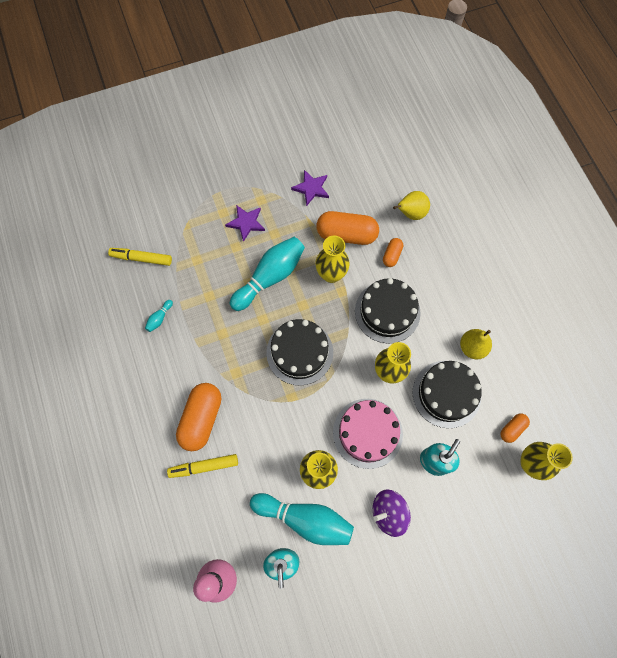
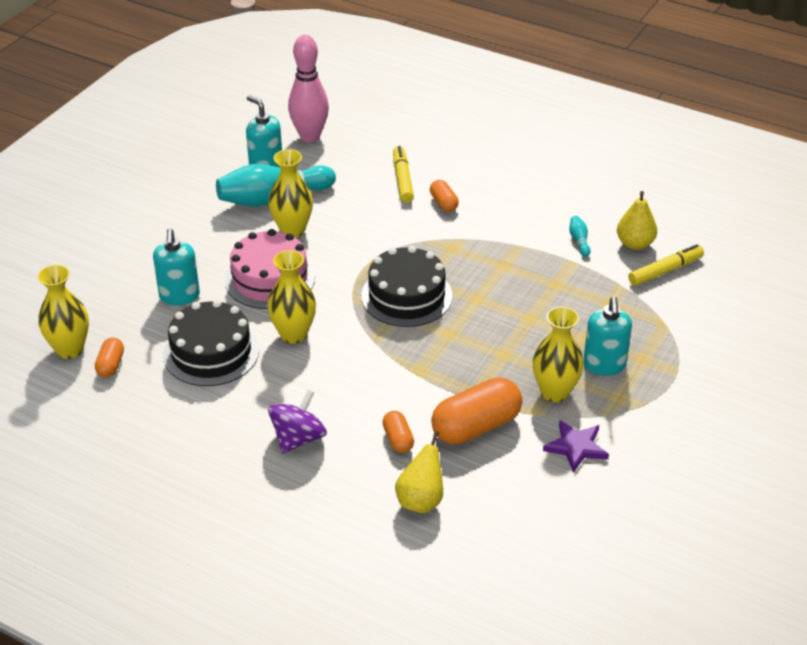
camera: 140 degrees right, 30 degrees down
yellow marker [167,454,238,478] -> yellow marker turned 45 degrees counterclockwise [393,146,414,203]
orange capsule [176,383,221,451] -> orange capsule [430,180,459,212], size x0.50
purple star [225,205,265,242] -> turquoise soap dispenser [583,297,632,376]
turquoise bowling pin [230,237,305,311] -> none
yellow vase [315,236,350,283] -> yellow vase moved to [532,307,584,402]
black cake [355,278,421,343] -> none
purple spinning top [373,490,411,537] -> purple spinning top moved to [268,390,327,453]
yellow pear [460,329,492,359] -> yellow pear moved to [617,191,657,250]

